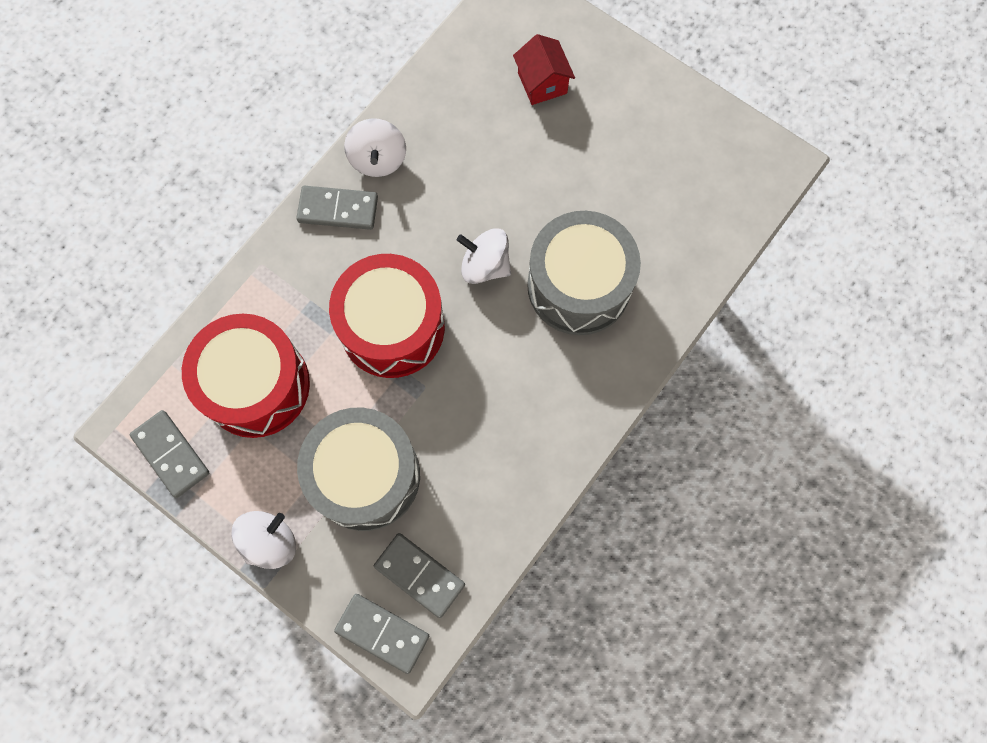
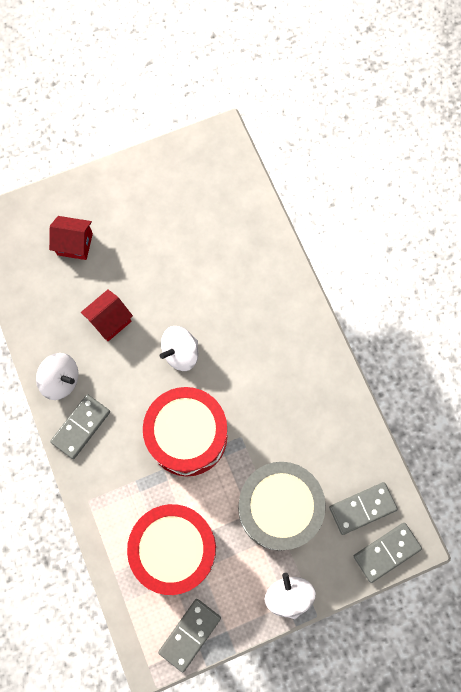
camera: 60 degrees left, 0 degrees up
grey domino [130,410,209,498] -> grey domino turned 45 degrees counterclockwise [158,599,221,673]
grey drum [527,211,641,335] -> none
none -> red house [81,290,133,341]

